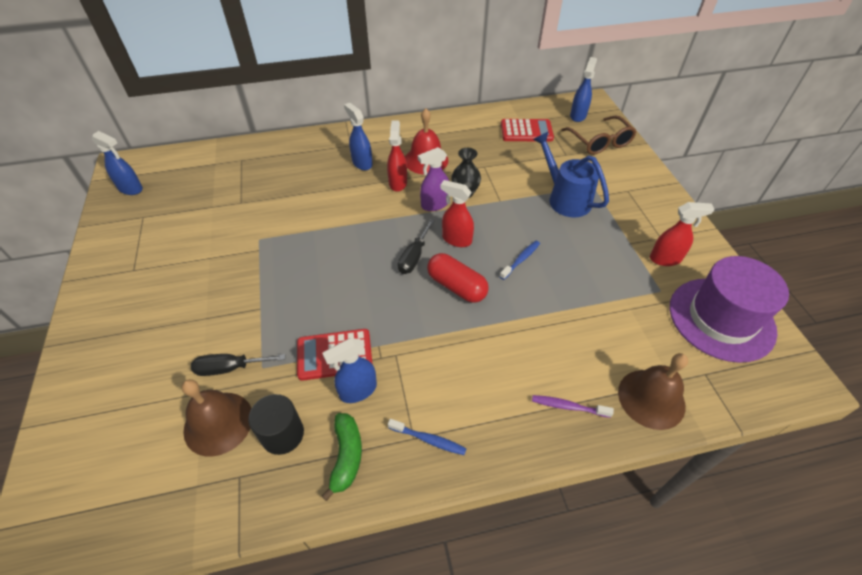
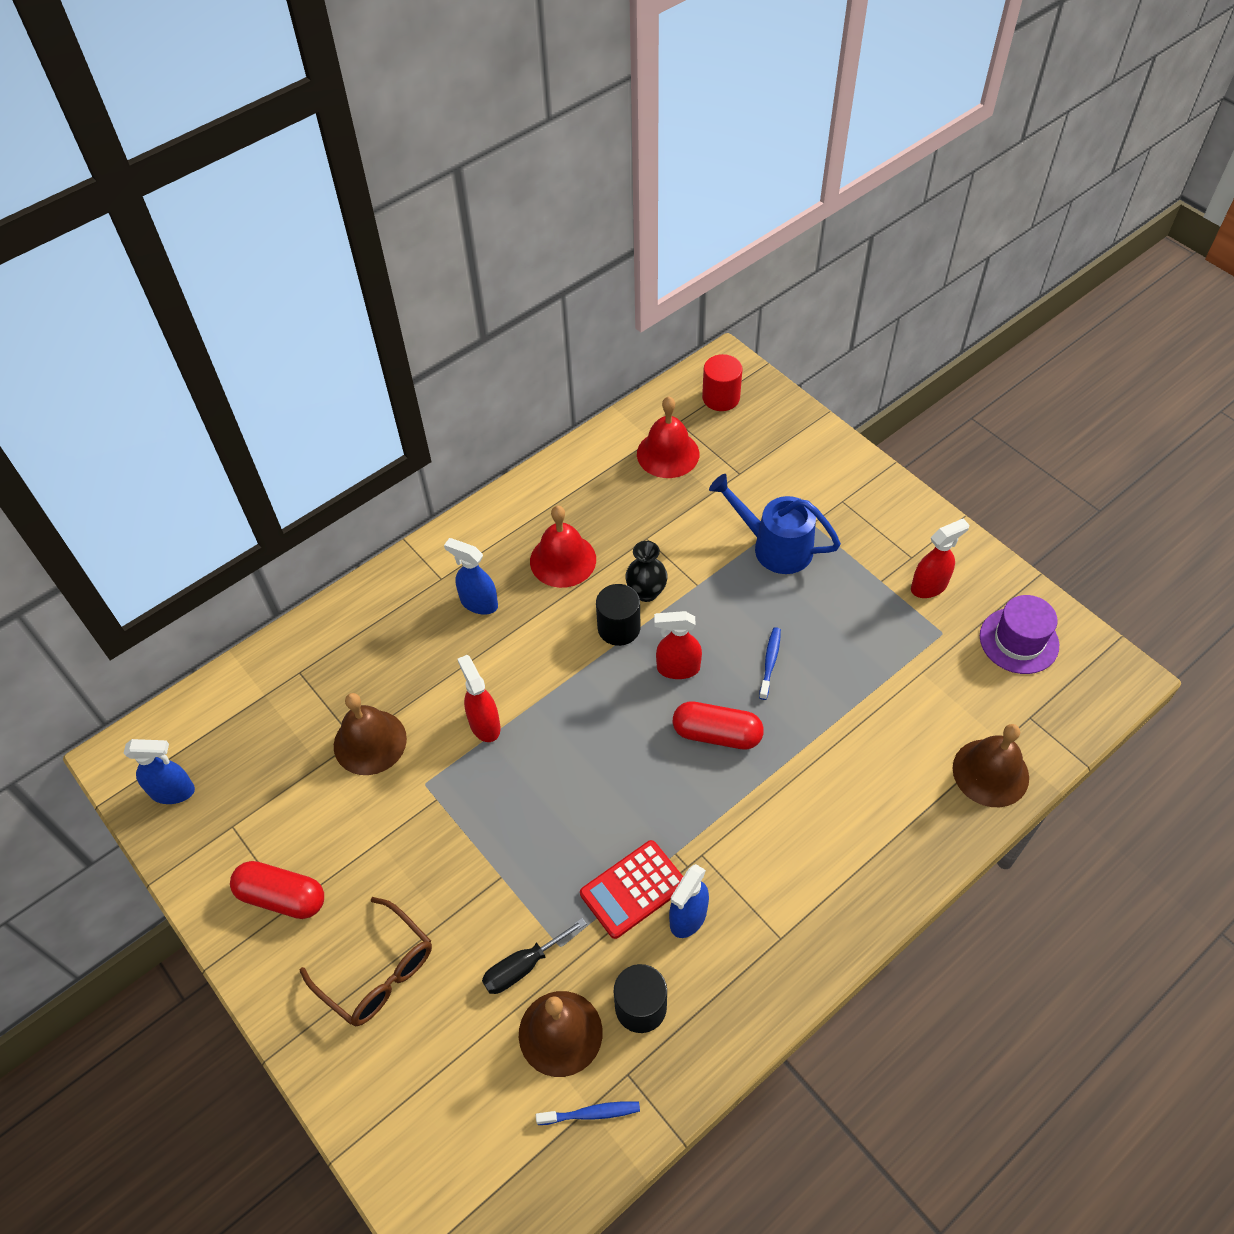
camera: 25 degrees left, 5 degrees up
green banana [322,413,362,501] -> none
red spray bottle [387,121,407,192] -> red spray bottle moved to [457,655,501,742]
blue toothbrush [388,419,467,455] -> blue toothbrush moved to [536,1101,640,1125]
black screwdriver [398,219,435,274] -> none
purple spray bottle [418,147,449,211] -> black cylinder [596,584,640,646]
red calculator [501,119,554,141] -> red bell [637,397,699,478]
purple toothbrush [532,395,614,418] -> none
brown glasses [561,115,637,155] -> brown glasses moved to [300,897,432,1026]
blue spray bottle [570,57,597,122] -> red cylinder [702,354,743,411]
purple hat [670,256,789,363] -> purple hat [980,595,1059,674], size x0.64
none -> red capsule [230,861,324,919]
none -> brown bell [334,693,407,775]

